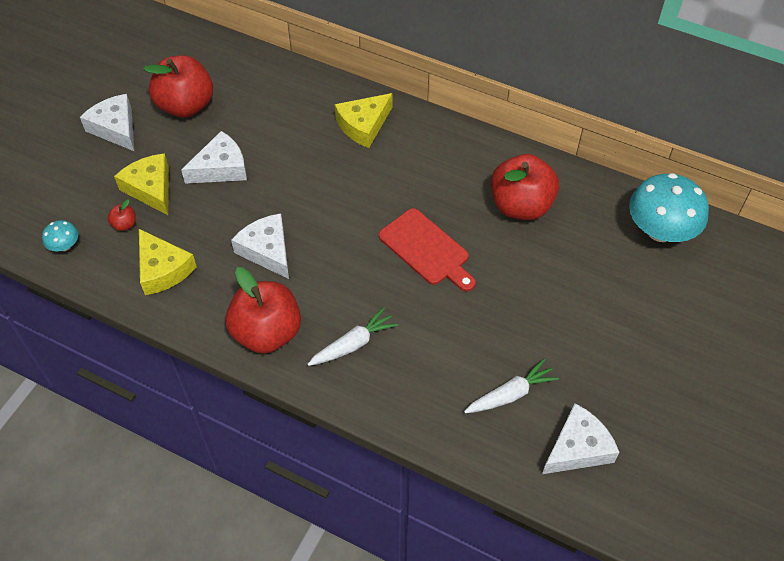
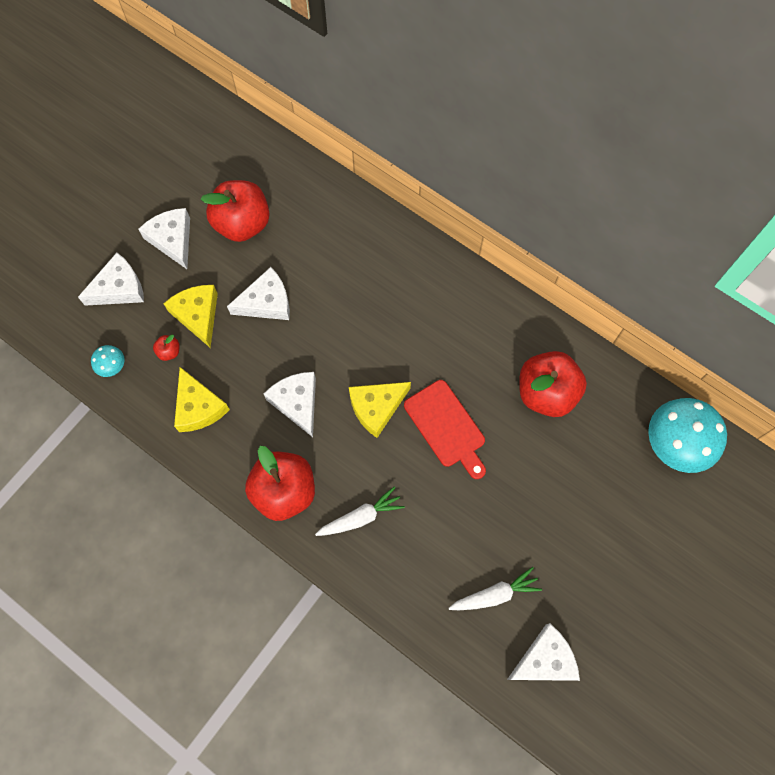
camera: 10 degrees right, 15 degrees up
yellow cheese [335,93,392,148] -> yellow cheese moved to [349,382,411,438]
none -> white cheese [78,253,144,306]

